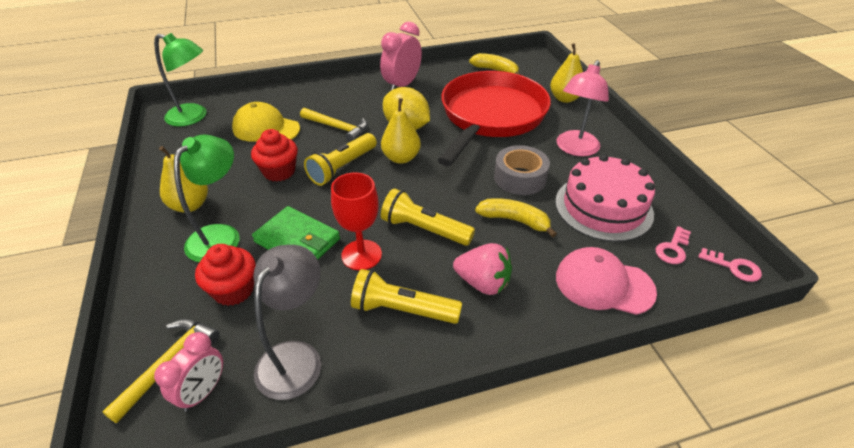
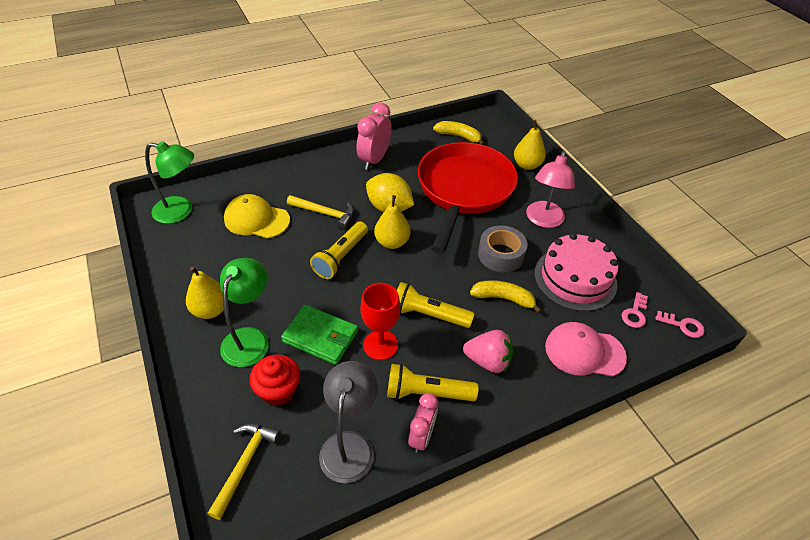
camera: 10 degrees left, 5 degrees up
pink clock [154,332,223,412] -> pink clock moved to [408,393,438,453]
red cupcake [251,129,298,182] -> none

